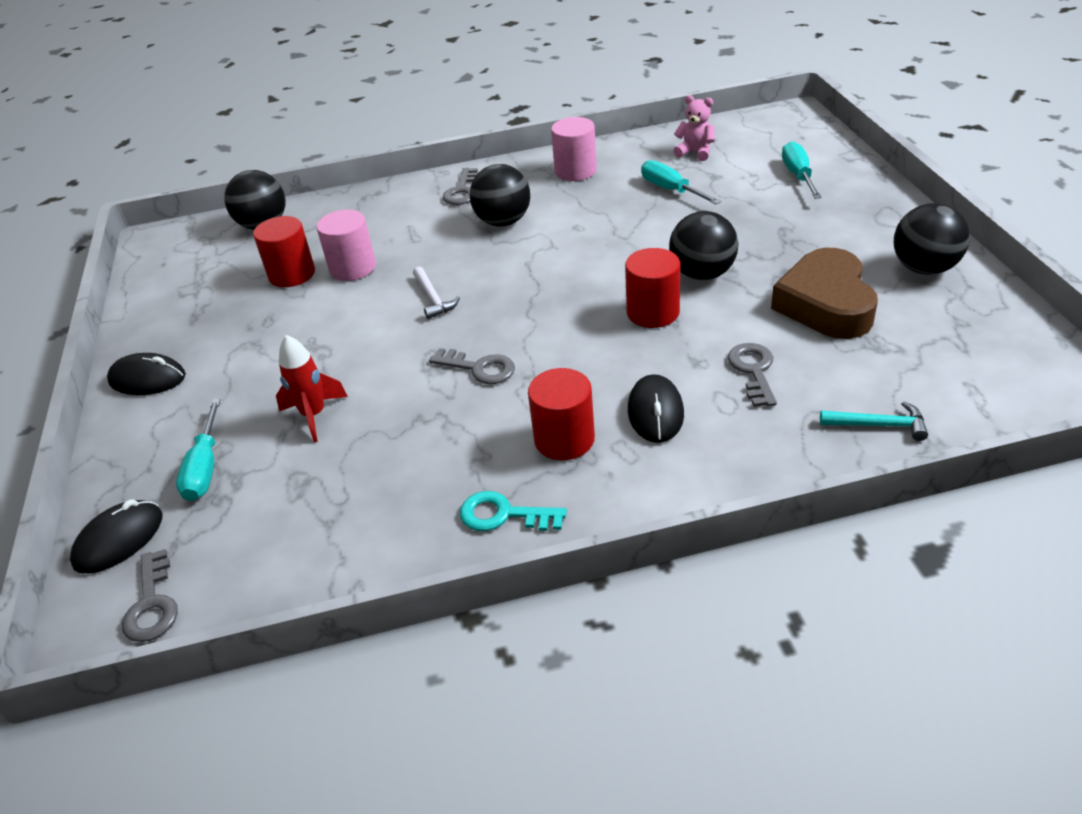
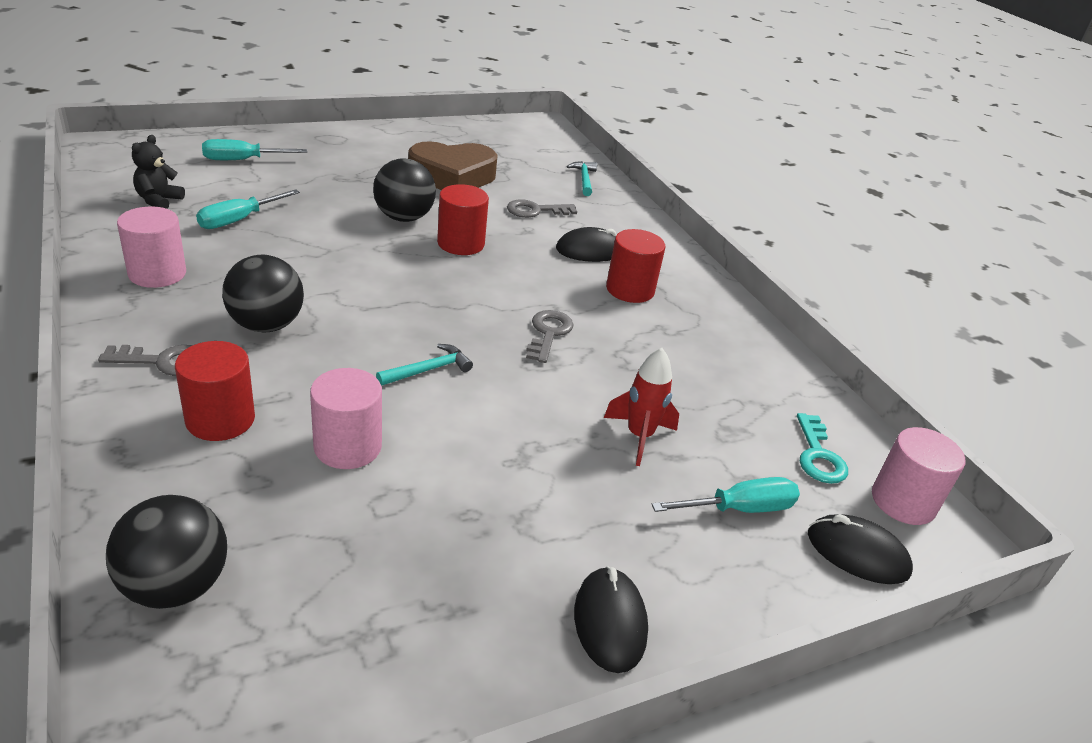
camera: 110 degrees left, 5 degrees down
grey key [122,549,178,642] -> pink cylinder [872,427,965,525]
red cylinder [253,216,315,287] -> red cylinder moved to [175,341,255,441]
white hammer [413,267,460,319] -> turquoise hammer [376,344,473,386]
turquoise key [460,491,567,531] -> turquoise key moved to [797,413,848,484]
pink teddy bear [674,95,715,161] -> black teddy bear [132,135,185,209]
black ball [894,203,970,275] -> none

